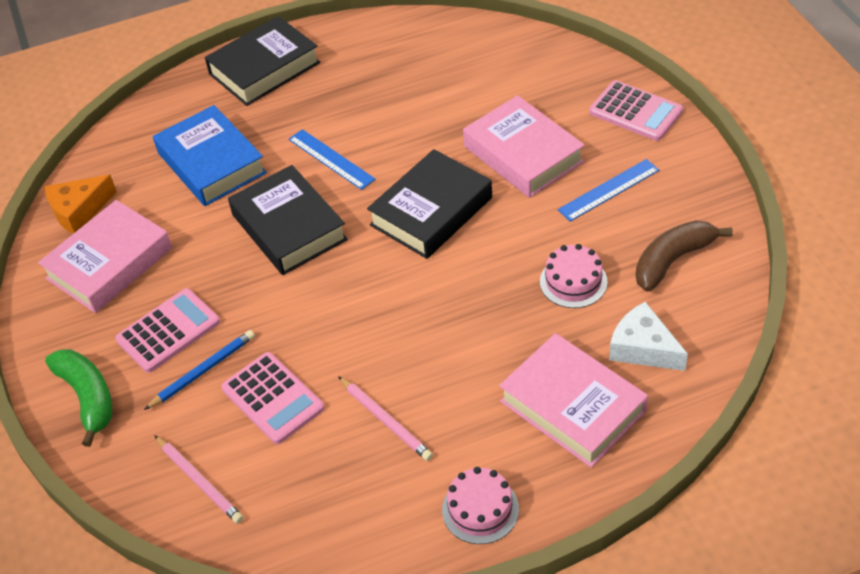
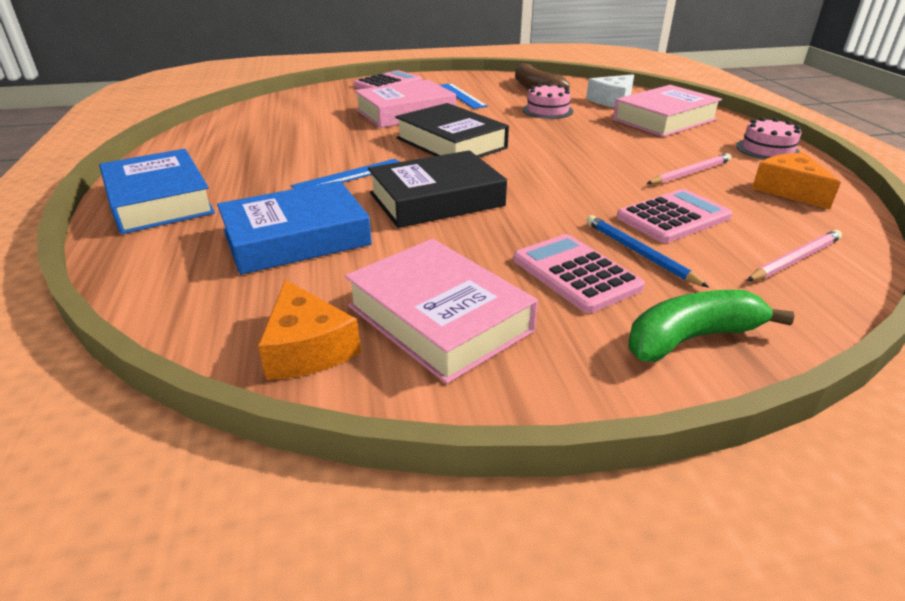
camera: 85 degrees left, 15 degrees down
black book [205,16,320,106] -> blue book [99,149,215,234]
none -> orange cheese [752,153,841,209]

